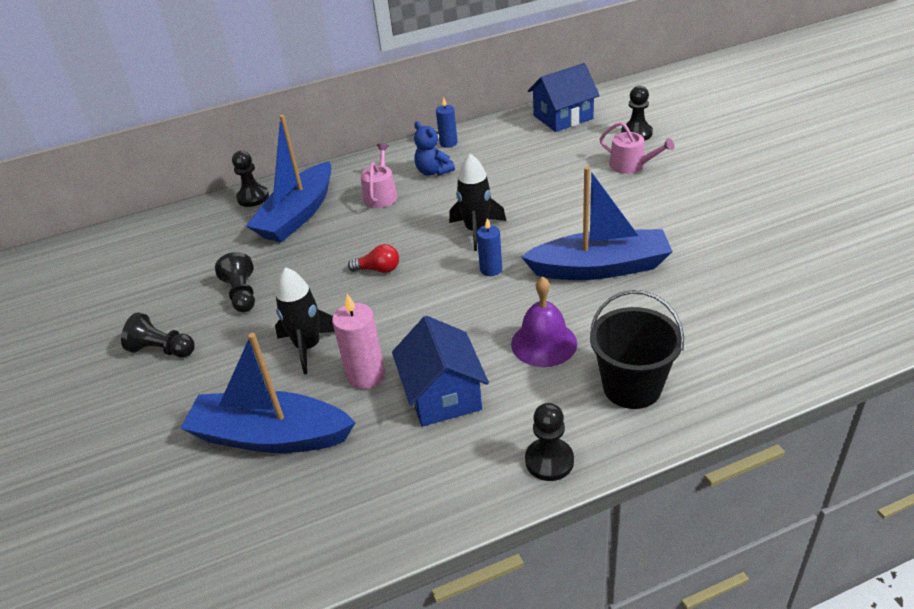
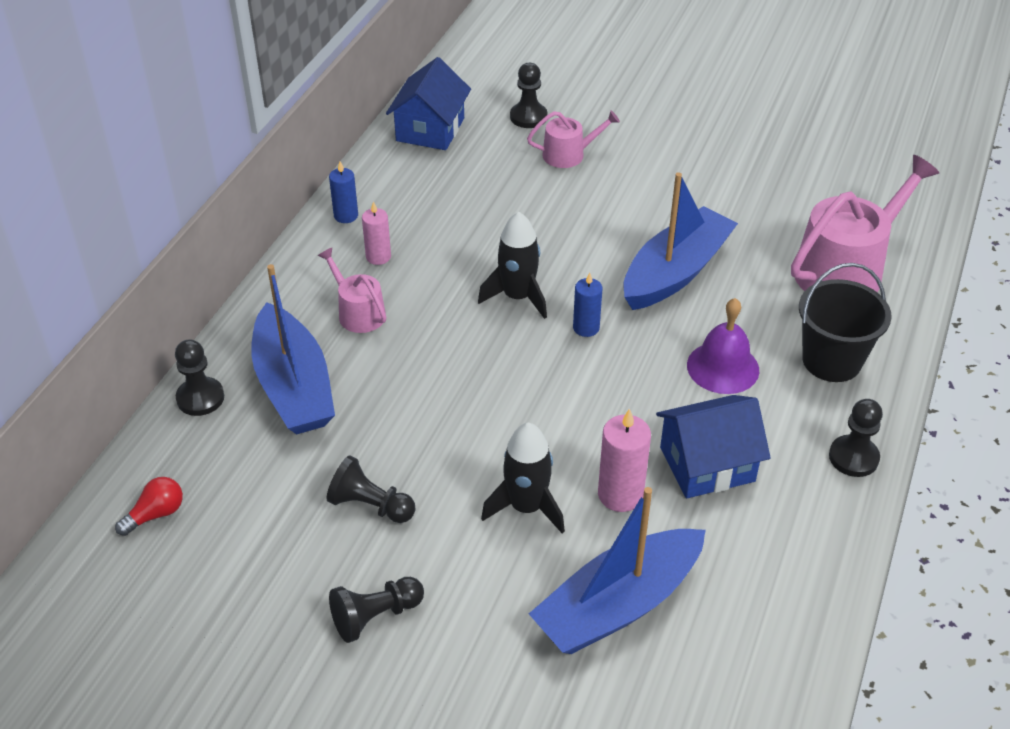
camera: 50 degrees left, 5 degrees up
red light bulb [348,244,399,273] -> red light bulb moved to [115,477,183,536]
blue house [392,316,489,427] -> blue house turned 45 degrees counterclockwise [656,395,771,498]
blue teddy bear [414,121,455,176] -> pink candle [362,201,391,265]
none -> pink watering can [791,155,939,292]

